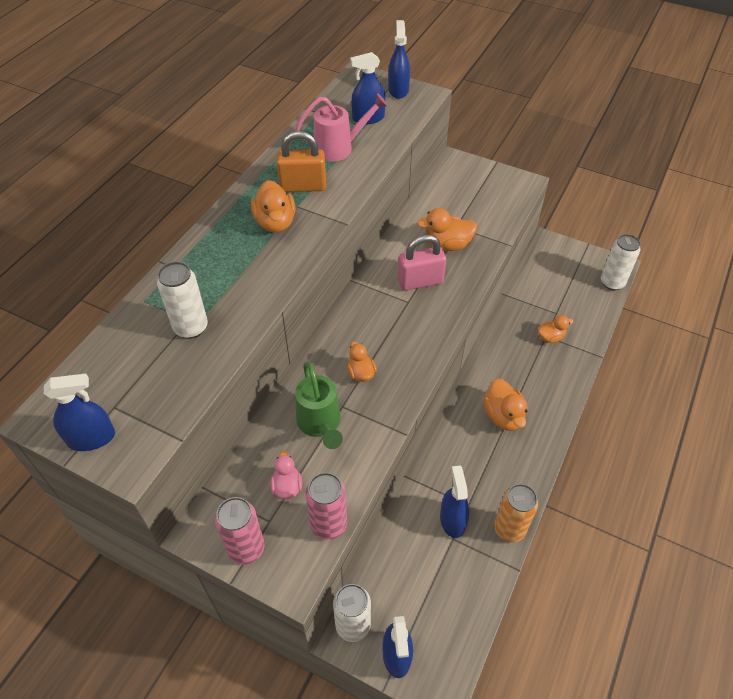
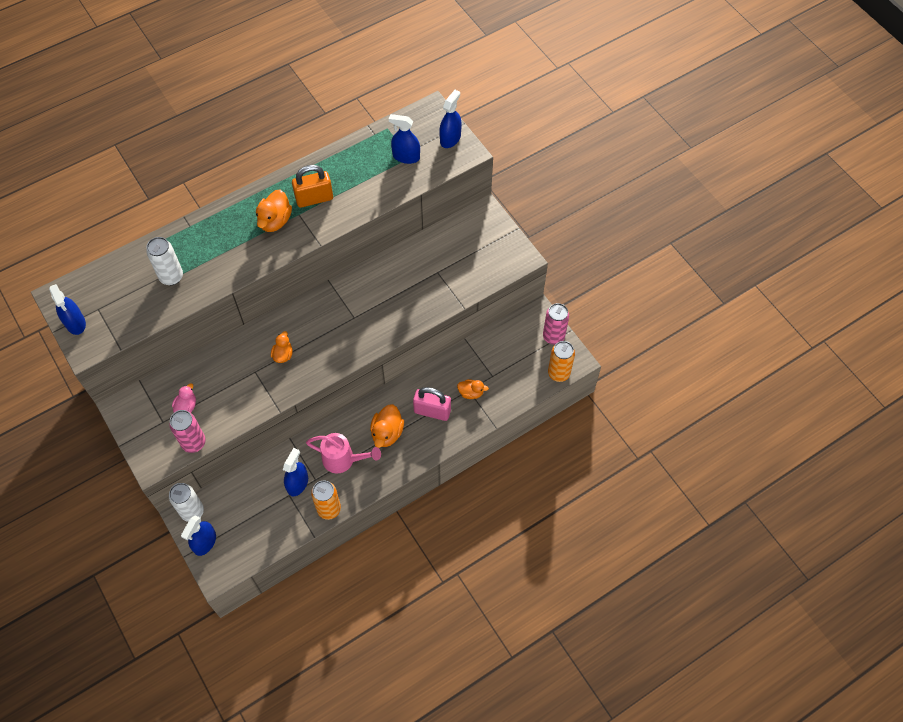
camera: 30 degrees right, 10 degrees up
blue spray bottle [44,374,115,451] -> blue spray bottle turned 45 degrees clockwise [49,284,86,335]
pink can [215,497,265,564] -> pink can moved to [543,303,569,345]
orange padlock [276,131,326,192] -> orange padlock turned 45 degrees counterclockwise [292,165,333,208]
pink watering can [295,93,388,161] -> pink watering can moved to [306,433,381,474]
green watering can [295,362,343,449] -> none
pink padlock [398,235,446,291] -> pink padlock moved to [413,387,451,421]
orange duck [417,208,477,251] -> none
white can [601,234,641,290] -> orange can [548,341,575,382]

